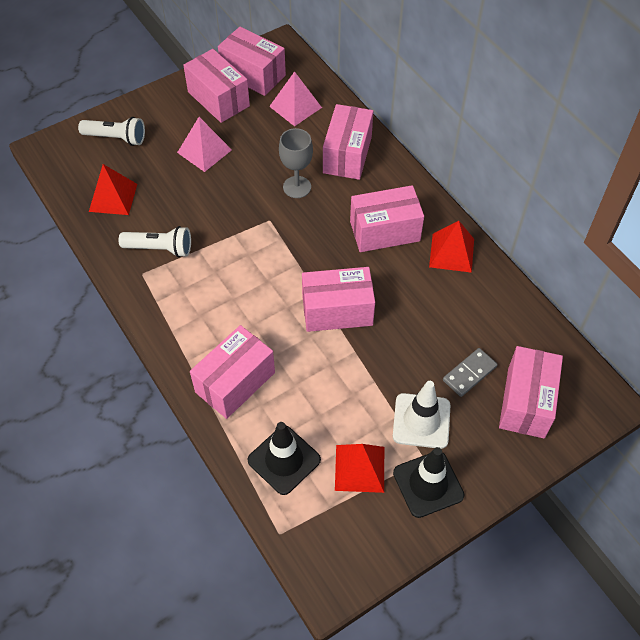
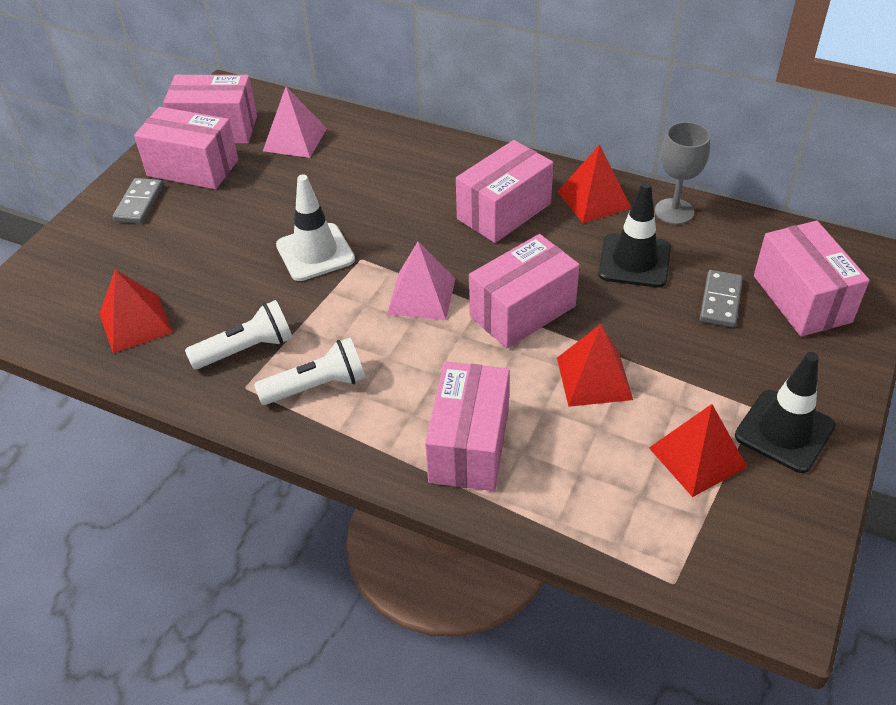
camera: 30 degrees left, 10 degrees down
white flashlight [78,117,145,146] -> white flashlight moved to [254,338,365,405]
pink pyramid [177,117,232,172] -> pink pyramid moved to [387,242,456,320]
black traffic cone [247,422,321,495] -> black traffic cone moved to [598,182,671,288]
grey goblet [279,128,313,198] -> grey goblet moved to [655,122,710,225]
pink box [323,104,373,180] -> none
white traffic cone [393,381,451,449] -> white traffic cone moved to [276,174,355,281]
none -> grey domino [112,178,163,224]
none -> red pyramid [557,324,633,407]

